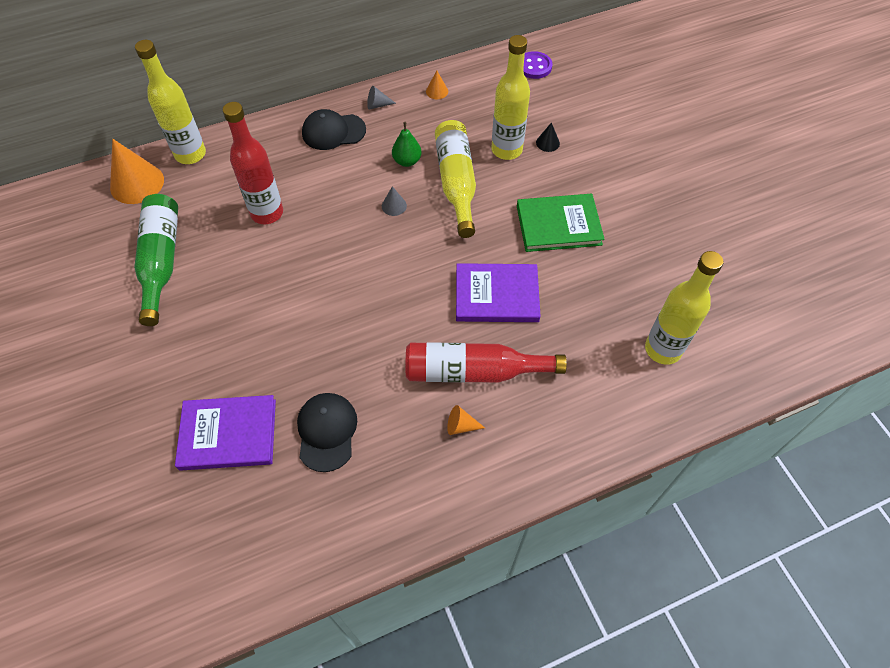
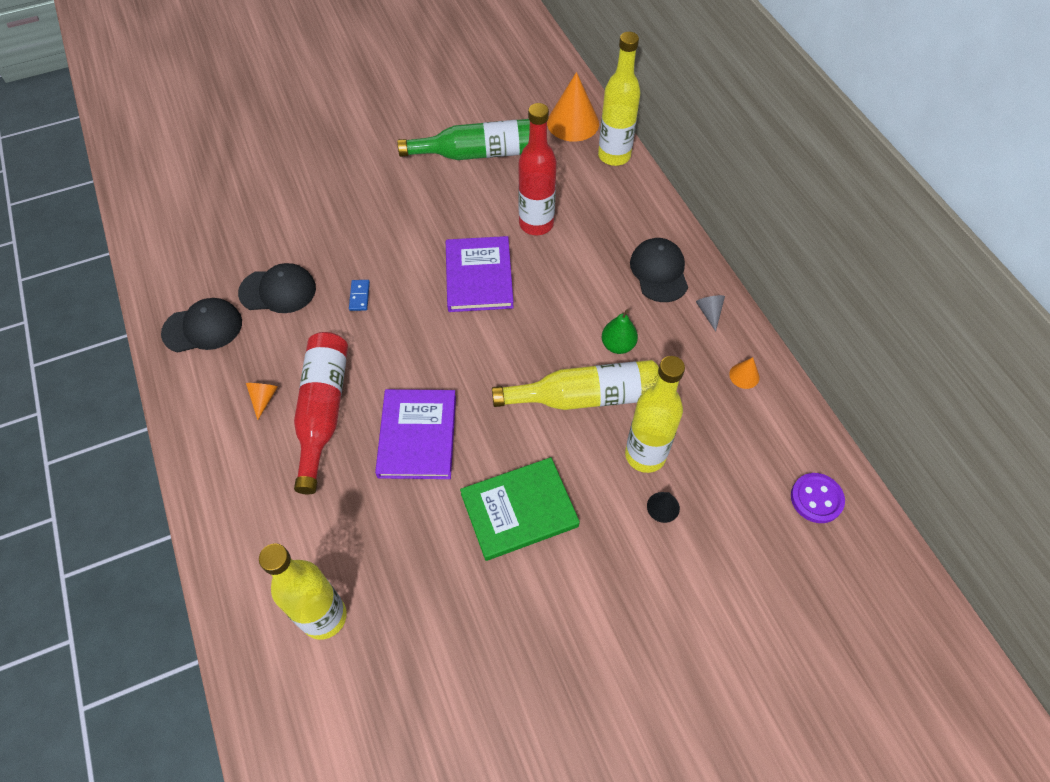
camera: 90 degrees right, 0 degrees up
purple book [175,395,276,471] -> purple book moved to [446,236,514,312]
grey cone [382,186,407,216] -> none
green book [517,194,605,252] -> green book turned 75 degrees clockwise [460,457,580,561]
none -> black cap [161,298,242,353]
none -> blue domino [349,280,370,311]

